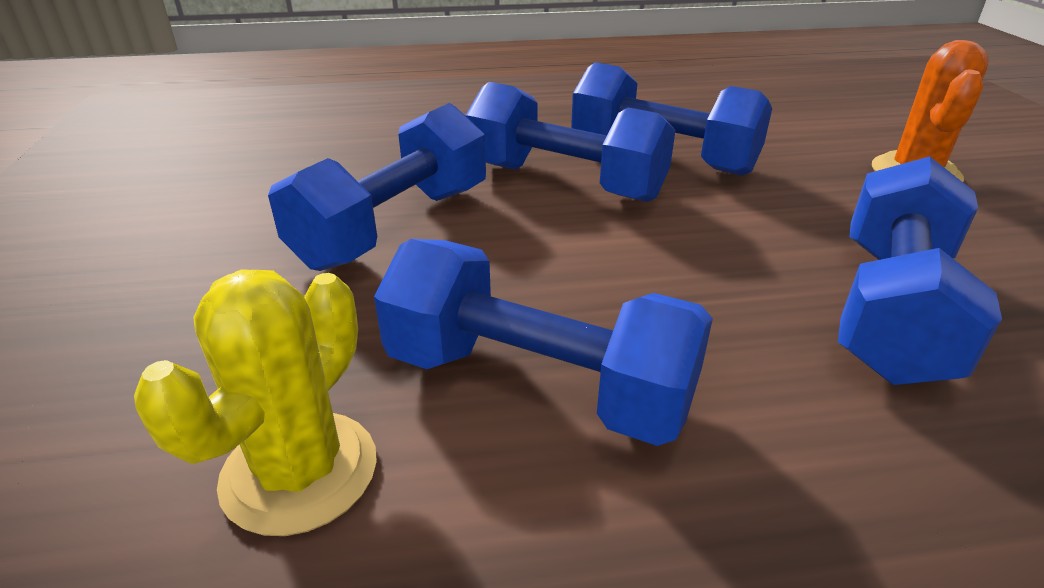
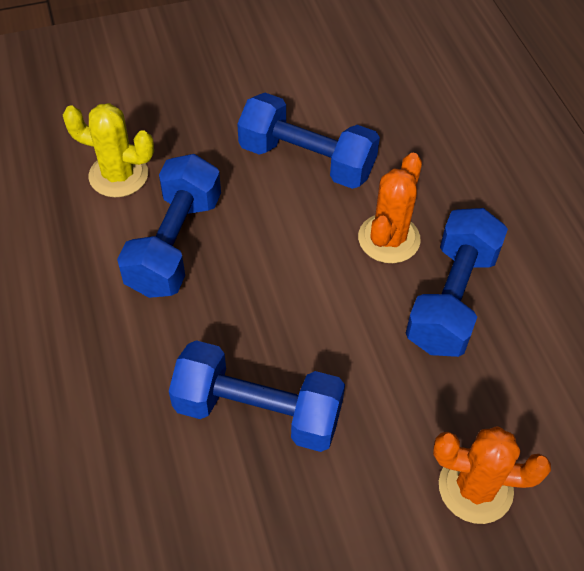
camera: 80 degrees right, 20 degrees up
blue dumbbell [465,82,676,202] -> orange cactus [358,153,422,263]

